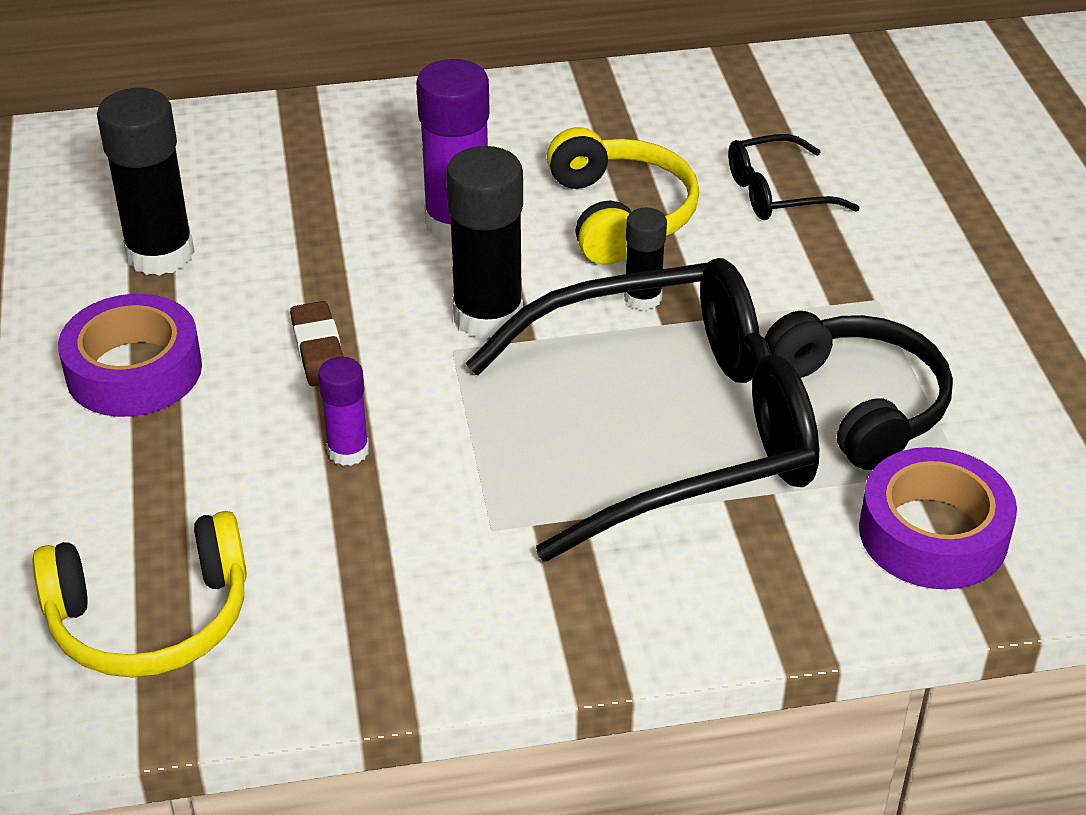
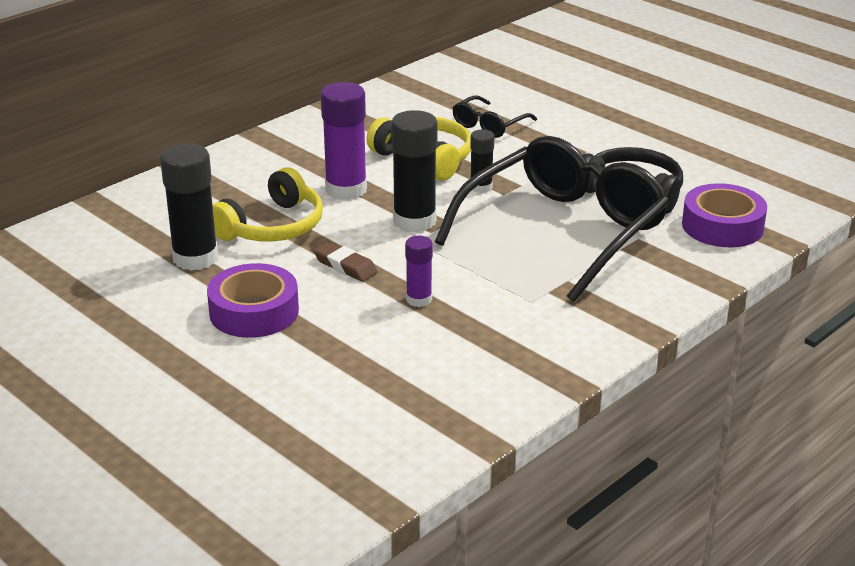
camera: 35 degrees left, 10 degrees down
yellow headphones [32,511,247,677] -> yellow headphones moved to [212,167,323,242]

